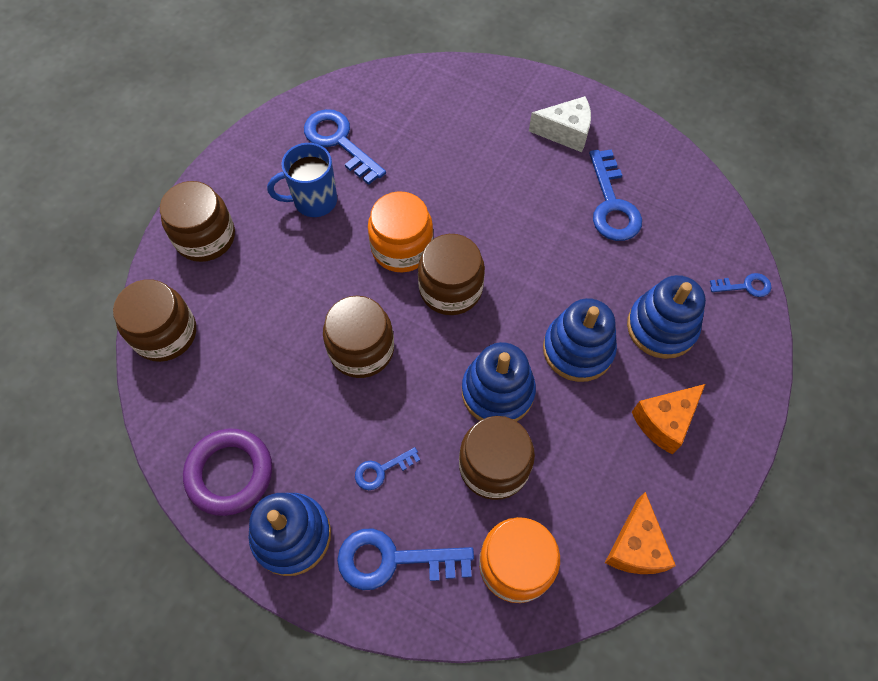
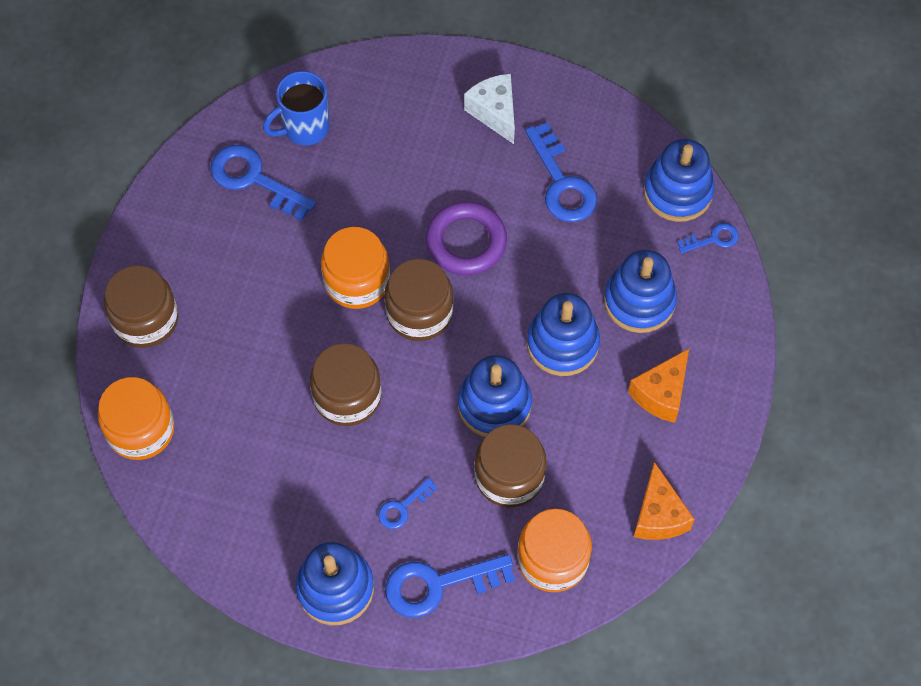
camera: 15 degrees left, 0 degrees up
brown jar [113,279,196,362] -> orange jar [98,377,175,460]
purple ring [183,429,272,516] -> purple ring moved to [426,201,507,275]
blue mug [267,143,337,217] -> blue mug moved to [263,71,330,146]
white cheese [529,96,591,152] -> white cheese turned 105 degrees counterclockwise [464,74,515,144]
none -> blue stacking toy [643,139,715,222]

